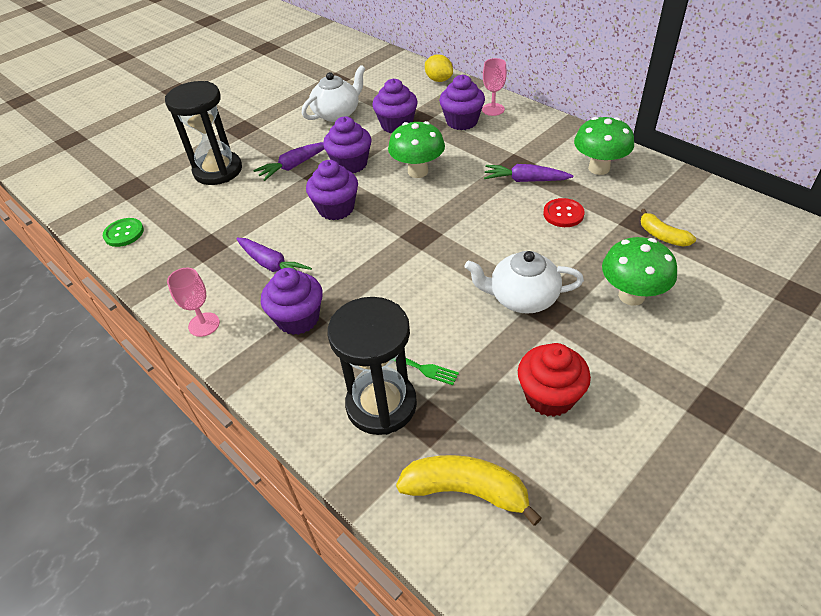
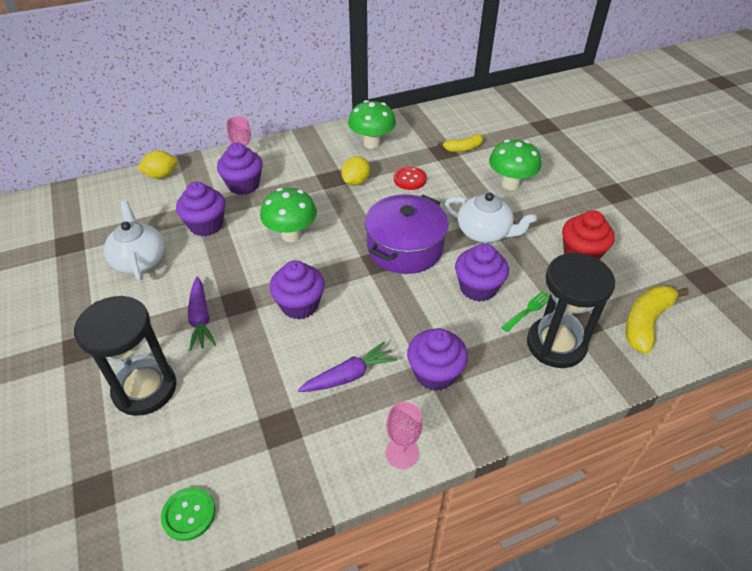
camera: 70 degrees left, 0 degrees up
purple cupcake [323,116,371,173] -> purple cupcake moved to [455,243,509,302]
white teapot [465,251,584,314] -> white teapot turned 90 degrees counterclockwise [445,192,537,243]
purple carrot [484,164,573,182] -> yellow lemon [341,156,370,186]
none -> purple pot [365,194,448,274]

